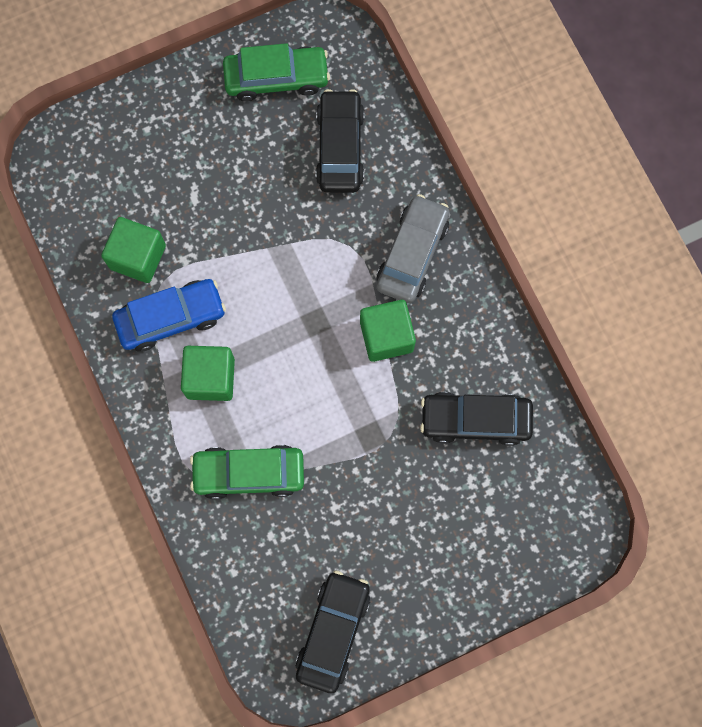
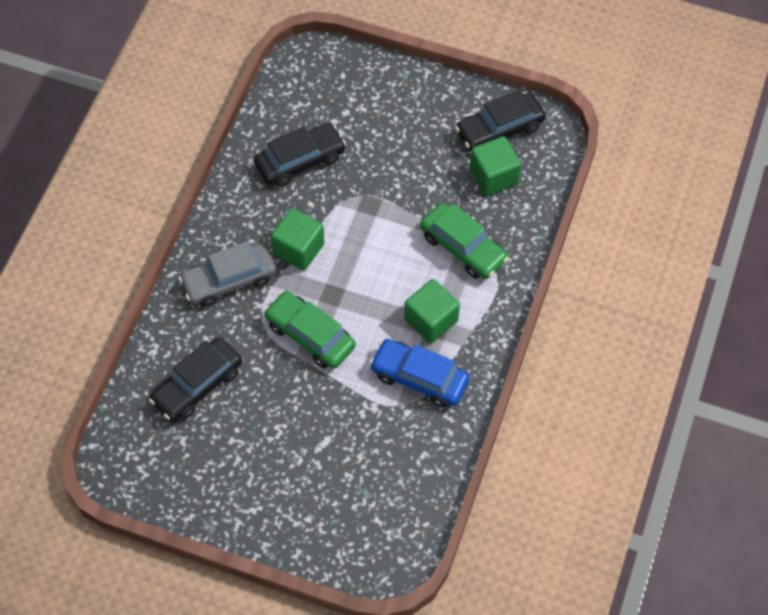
camera: 135 degrees left, 15 degrees down
green cube [101,217,166,283] -> green cube moved to [470,136,521,196]
green car [223,43,330,101] -> green car moved to [264,291,356,369]
black car [420,392,533,446] -> black car turned 75 degrees counterclockwise [254,123,346,187]

